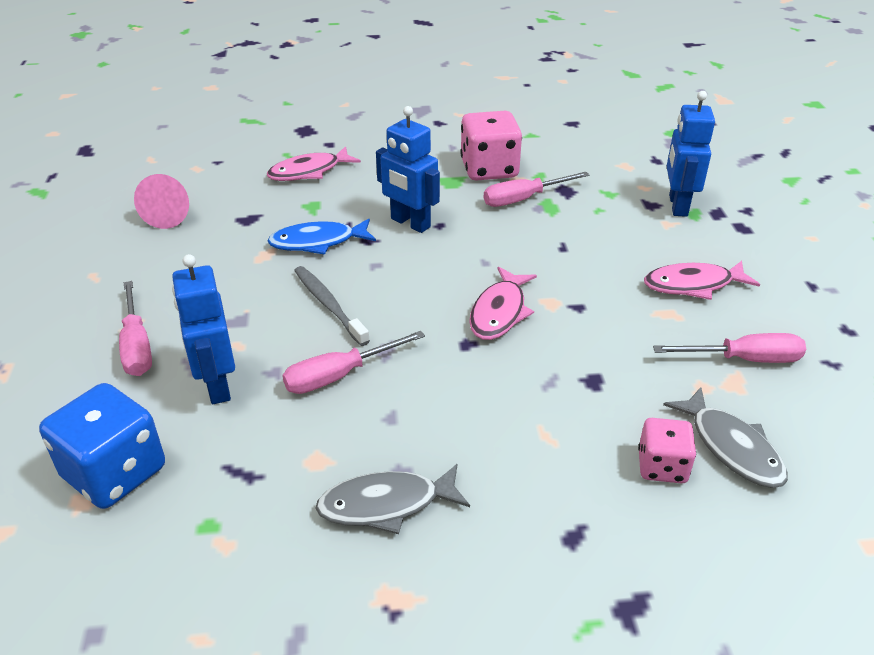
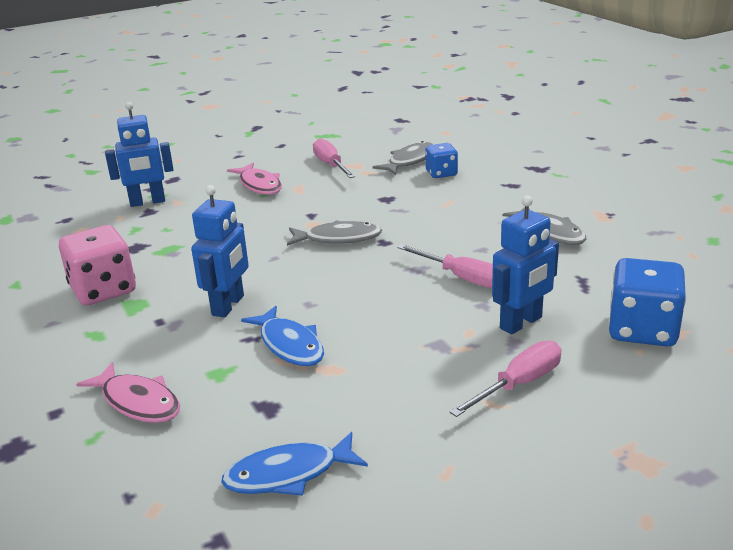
camera: 110 degrees left, 10 degrees down
pink cone [134,174,189,229] -> blue fish [221,432,368,496]
grey toothbrush [294,266,370,346] -> none
pink fish [469,267,537,340] -> grey fish [287,220,382,246]
pink screwdriver [484,172,589,207] -> none
pink dice [638,418,696,483] -> blue dice [425,143,458,178]

